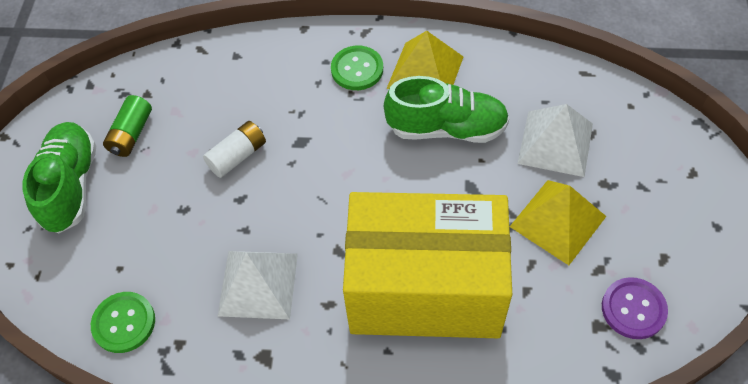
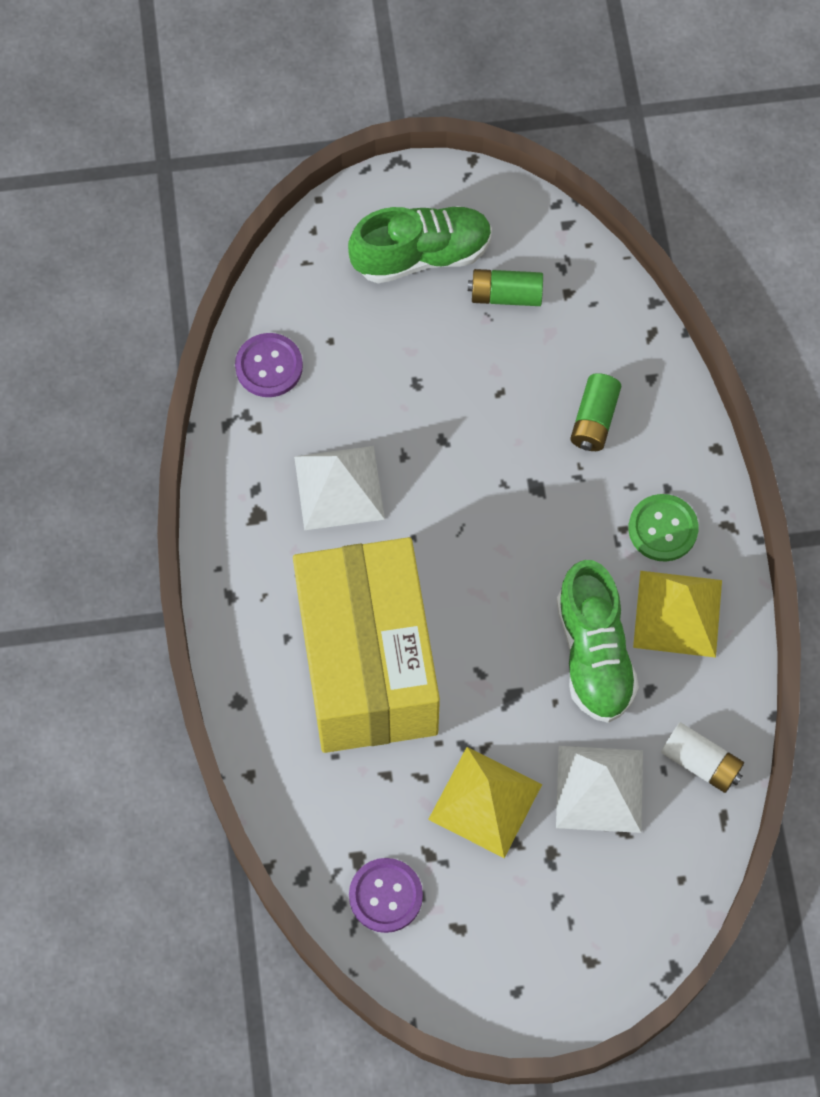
camera: 75 degrees right, 10 degrees up
green button [91,292,155,353] -> purple button [235,333,303,397]
white battery [203,121,266,178] -> white battery moved to [661,723,744,793]
none -> green battery [570,373,621,451]

